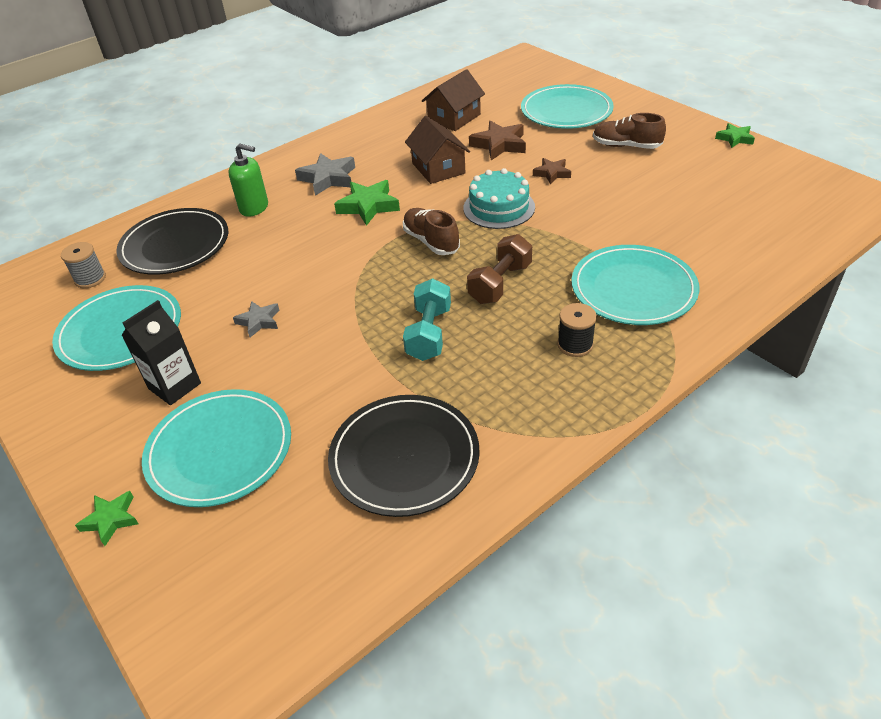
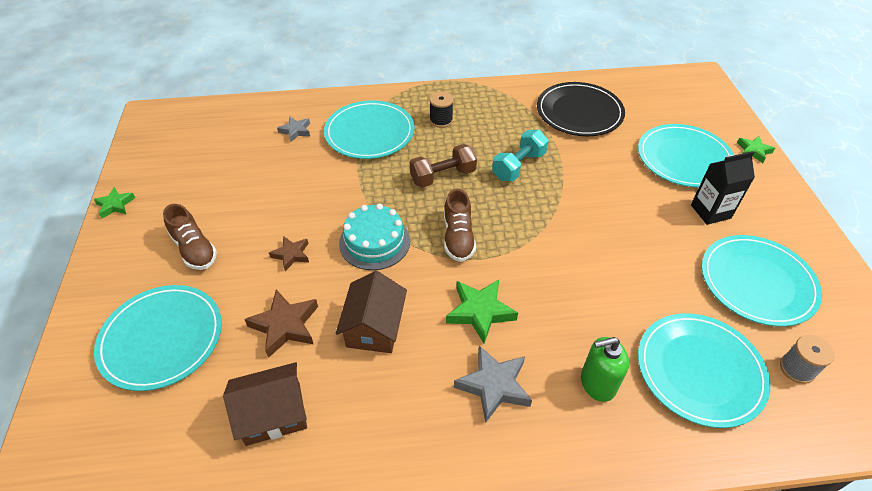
camera: 150 degrees left, 5 degrees up
black plate [116,208,228,275] -> turquoise plate [638,313,770,428]
green soap dispenser [229,143,268,217] -> green soap dispenser turned 60 degrees counterclockwise [581,337,629,402]
grey star [233,301,279,337] -> grey star moved to [277,117,310,142]

